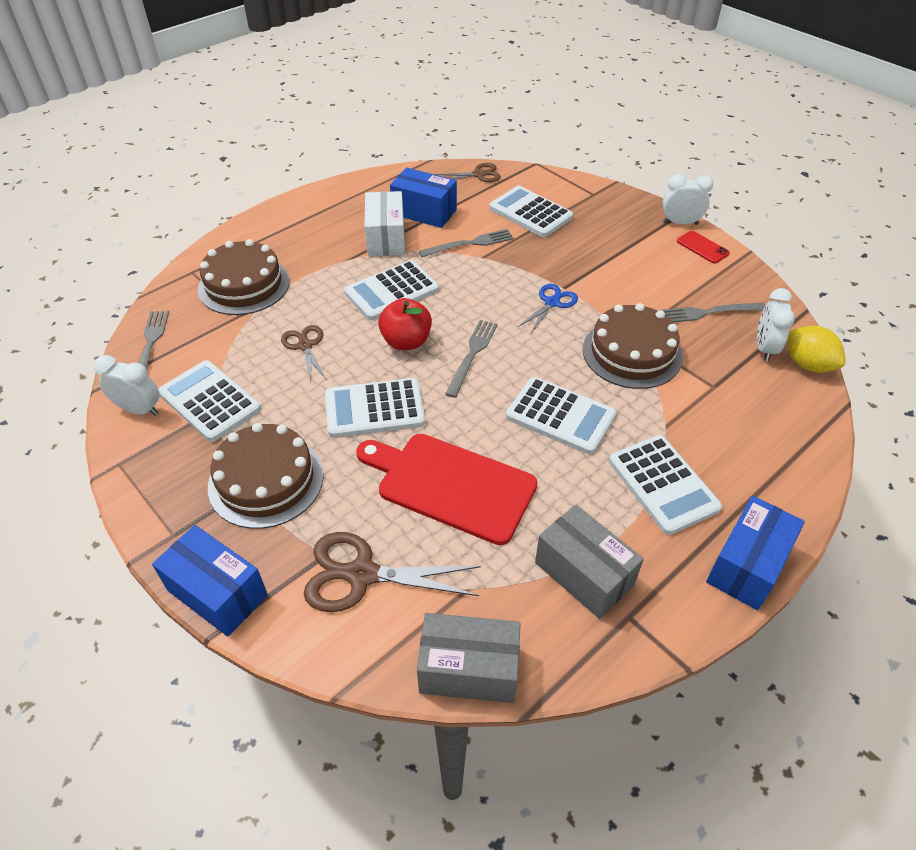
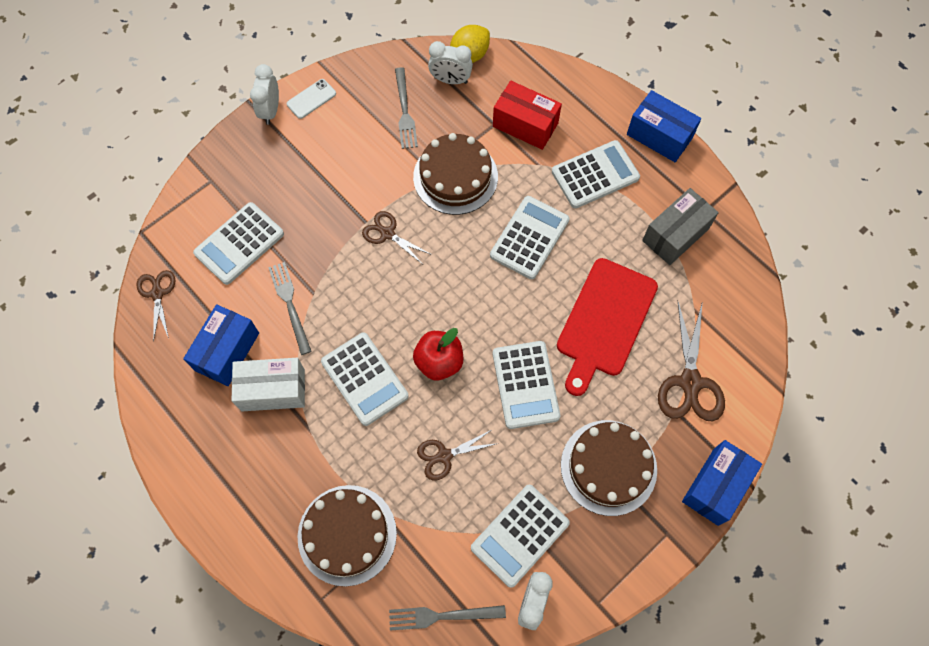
camera: 90 degrees left, 20 degrees up
grey box [417,613,521,703] -> none
grey fork [445,320,497,398] -> none
blue scissors [518,284,578,333] -> brown scissors [362,211,432,264]
red phone [677,231,730,264] -> white phone [287,79,336,119]
none -> red box [493,81,562,150]

